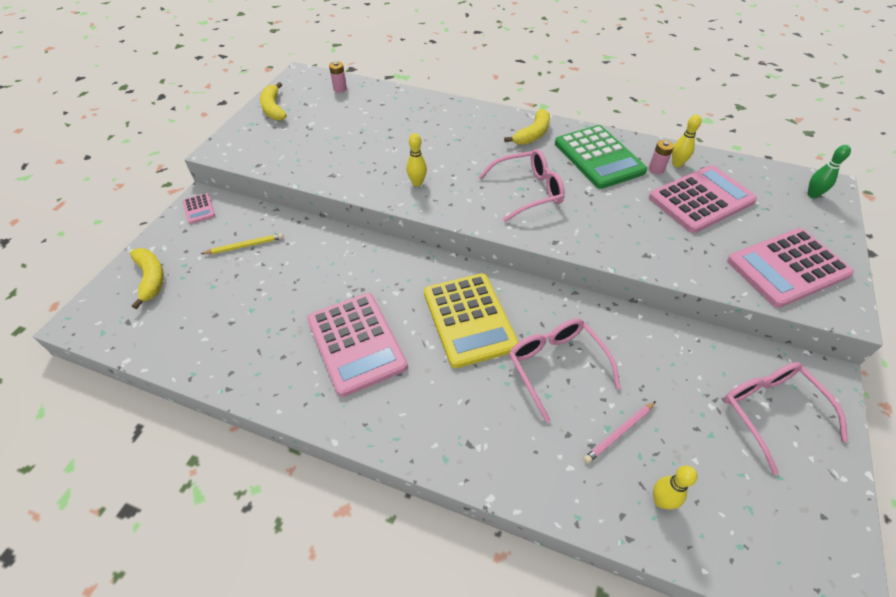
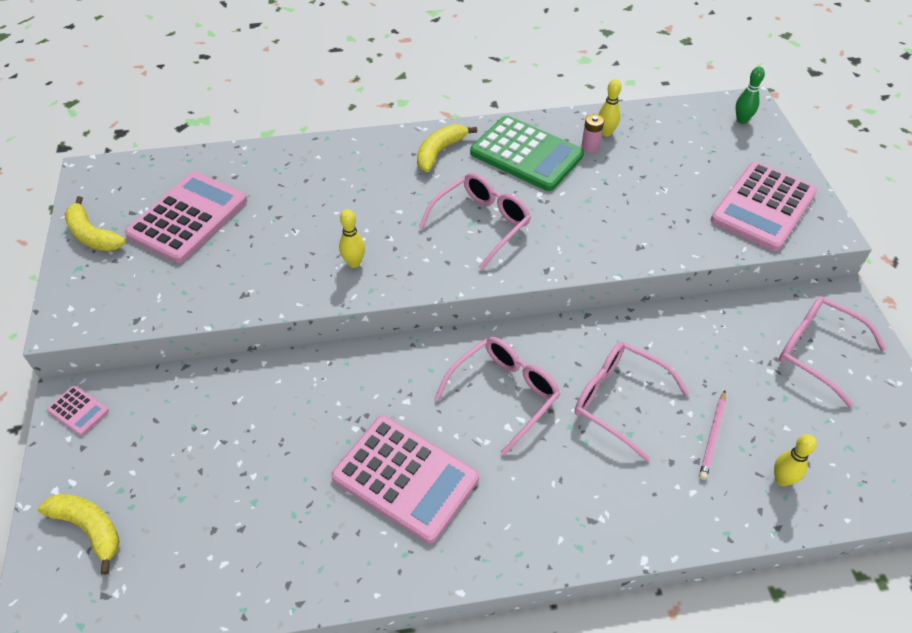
camera: 30 degrees left, 0 degrees up
yellow pencil [201,233,283,254] -> none
pink battery [329,62,347,92] -> none
yellow calculator [424,273,519,368] -> pink glasses [434,337,560,456]
yellow banana [504,109,550,145] -> yellow banana turned 150 degrees counterclockwise [417,124,477,172]
pink calculator [649,165,757,233] -> pink calculator moved to [125,172,247,263]

